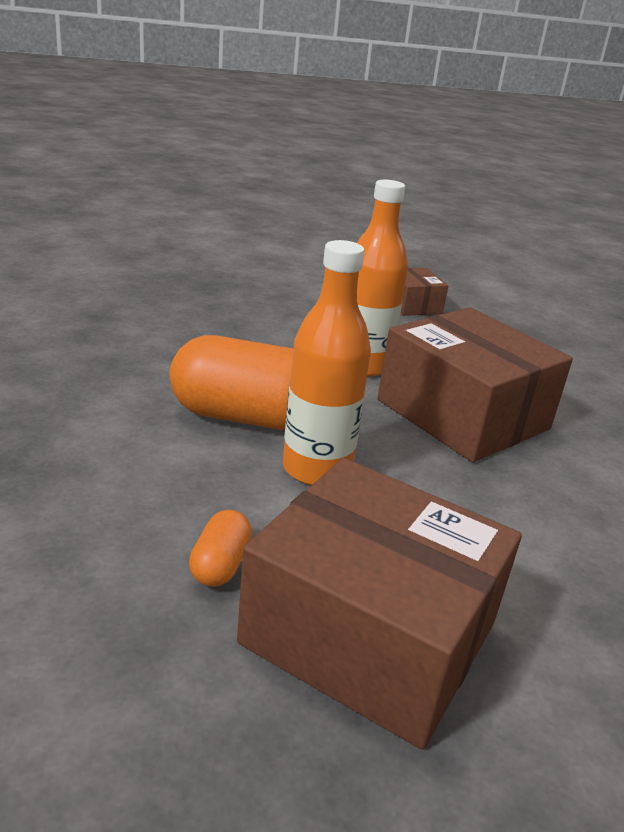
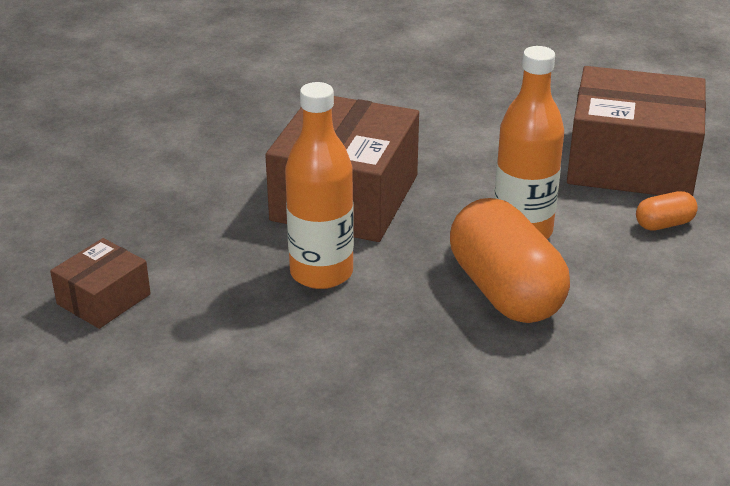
camera: 120 degrees left, 5 degrees up
brown box [237,458,522,749] -> brown box turned 75 degrees counterclockwise [567,66,706,196]

